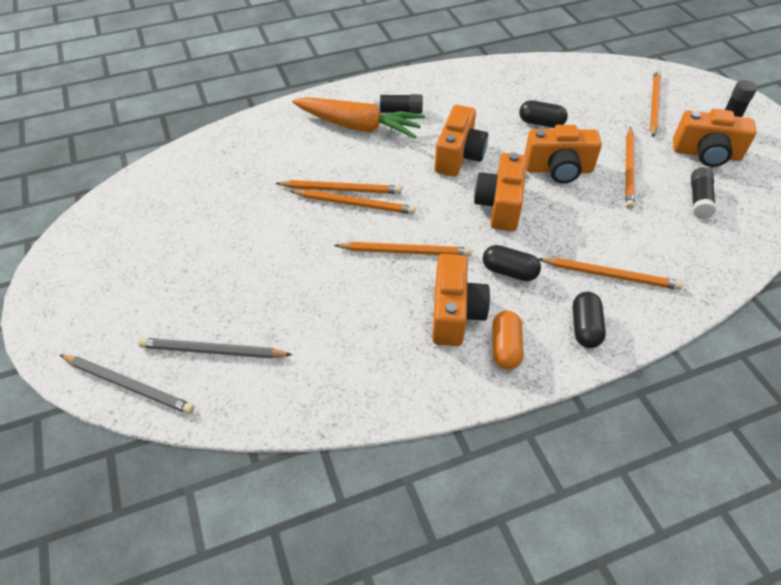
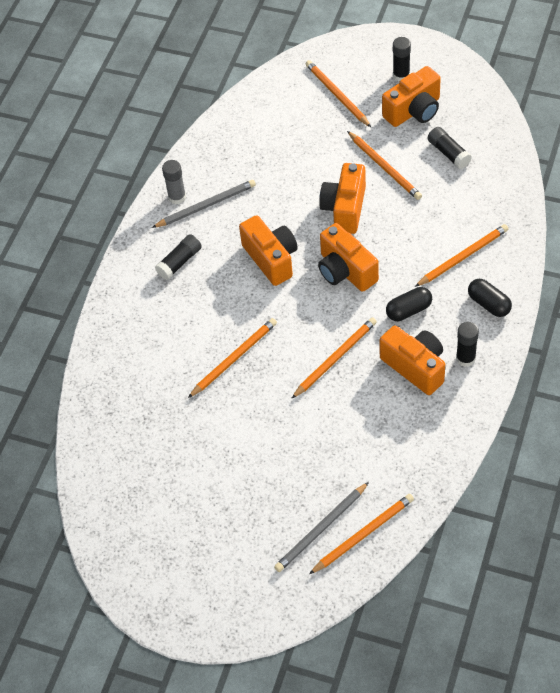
camera: 45 degrees left, 5 degrees up
grey pencil [60,355,195,414] -> grey pencil moved to [152,180,256,228]
orange pencil [290,189,416,214] -> orange pencil moved to [309,494,414,574]
orange carrot [292,97,425,139] -> none
orange capsule [492,311,523,369] -> black glue stick [456,322,479,367]
black capsule [519,100,568,128] -> none
orange camera [524,125,602,183] -> orange camera turned 150 degrees clockwise [319,163,366,234]
none -> grey glue stick [162,160,186,205]

